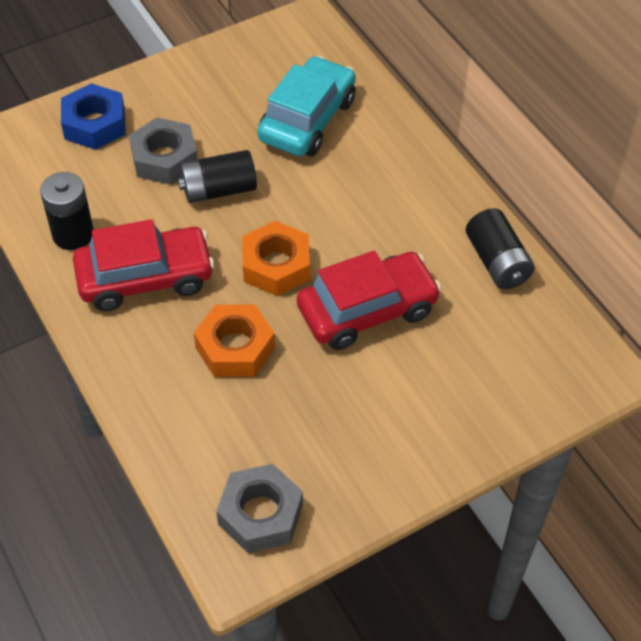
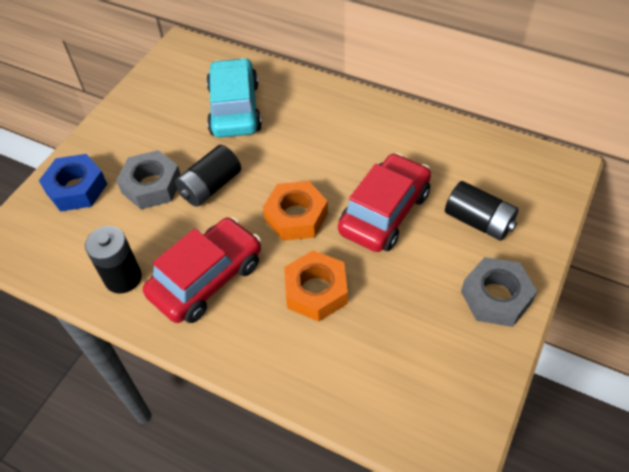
camera: 30 degrees left, 0 degrees up
grey nut [216,464,303,553] -> grey nut moved to [461,257,537,327]
black battery [466,208,535,289] -> black battery moved to [445,181,519,241]

